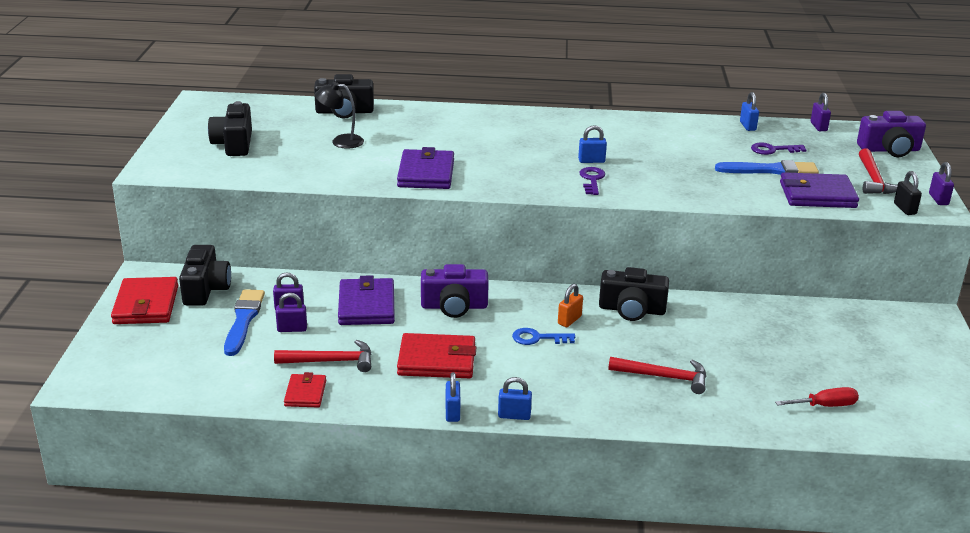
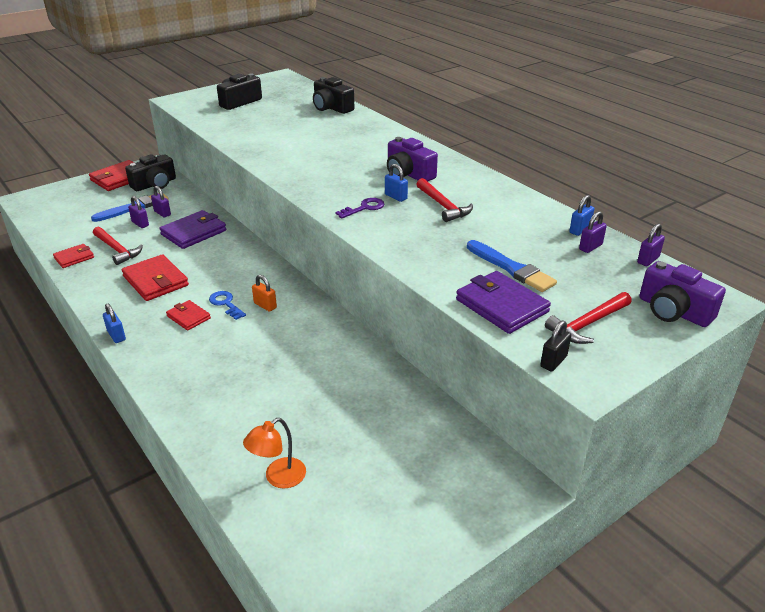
camera: 50 degrees right, 5 degrees up
black lamp [315,82,364,149] -> none
purple wallet [397,147,454,189] -> none
purple camera [421,264,489,318] -> purple camera moved to [387,137,438,181]
blue padlock [446,372,460,422] -> none
orange padlock [558,284,583,327] -> orange padlock turned 45 degrees clockwise [252,275,277,312]
black camera [599,267,669,321] -> none
red hammer [608,357,706,394] -> red hammer moved to [416,178,473,222]
purple key [751,142,806,155] -> none
red screwdriver [775,387,859,407] -> orange lamp [243,418,306,488]
purple padlock [929,162,954,205] -> purple padlock moved to [579,211,607,253]
none -> red wallet [166,300,211,331]

